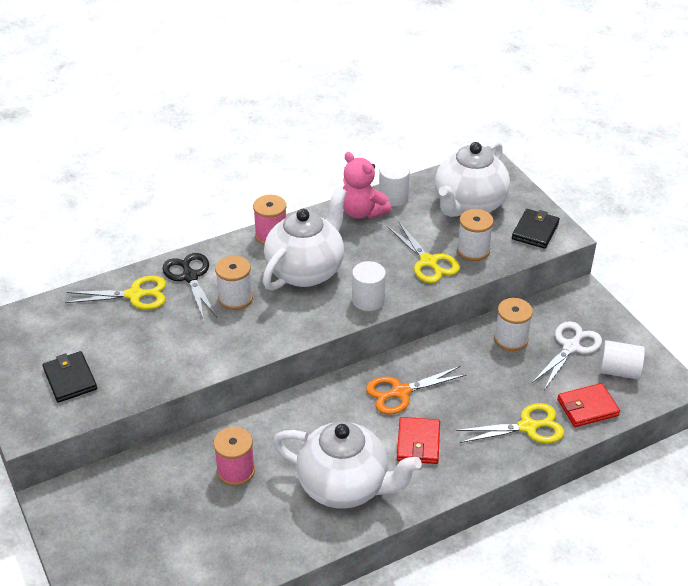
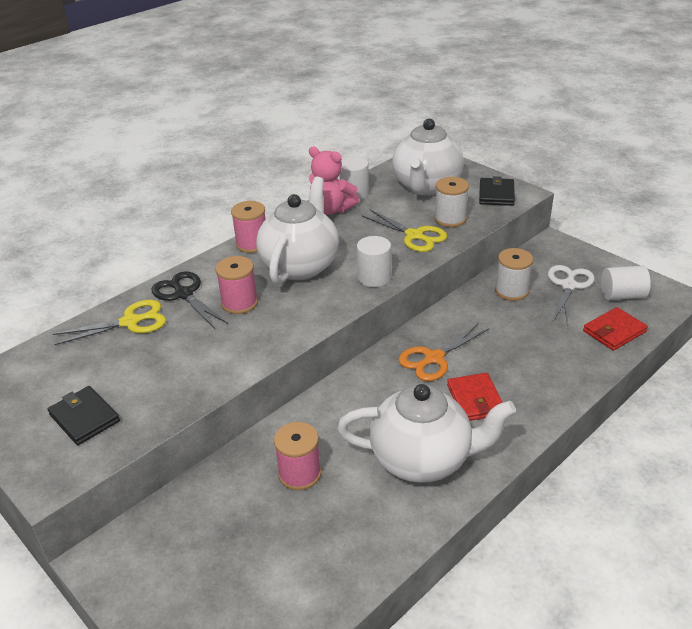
camera: 15 degrees left, 5 degrees down
white spool [215,255,253,310] -> pink spool [215,256,258,314]
yellow scissors [456,403,564,443] -> none

